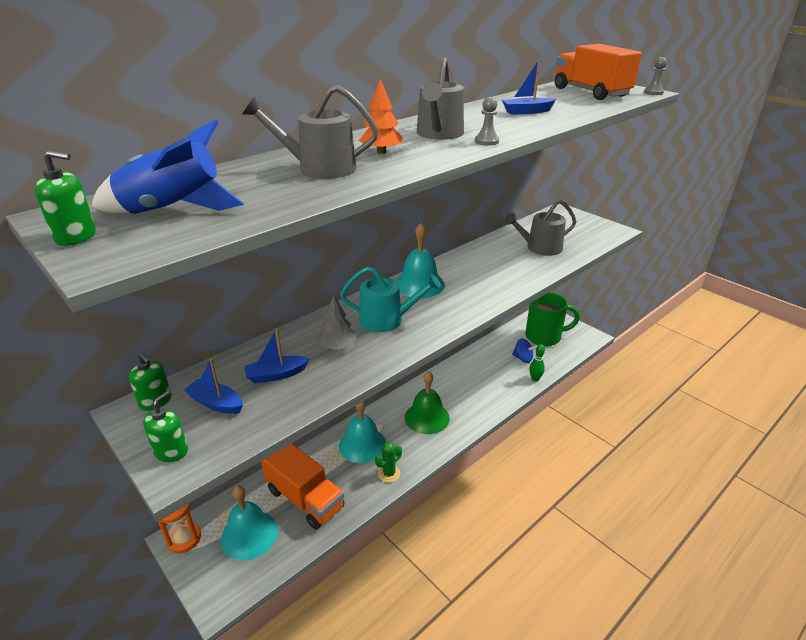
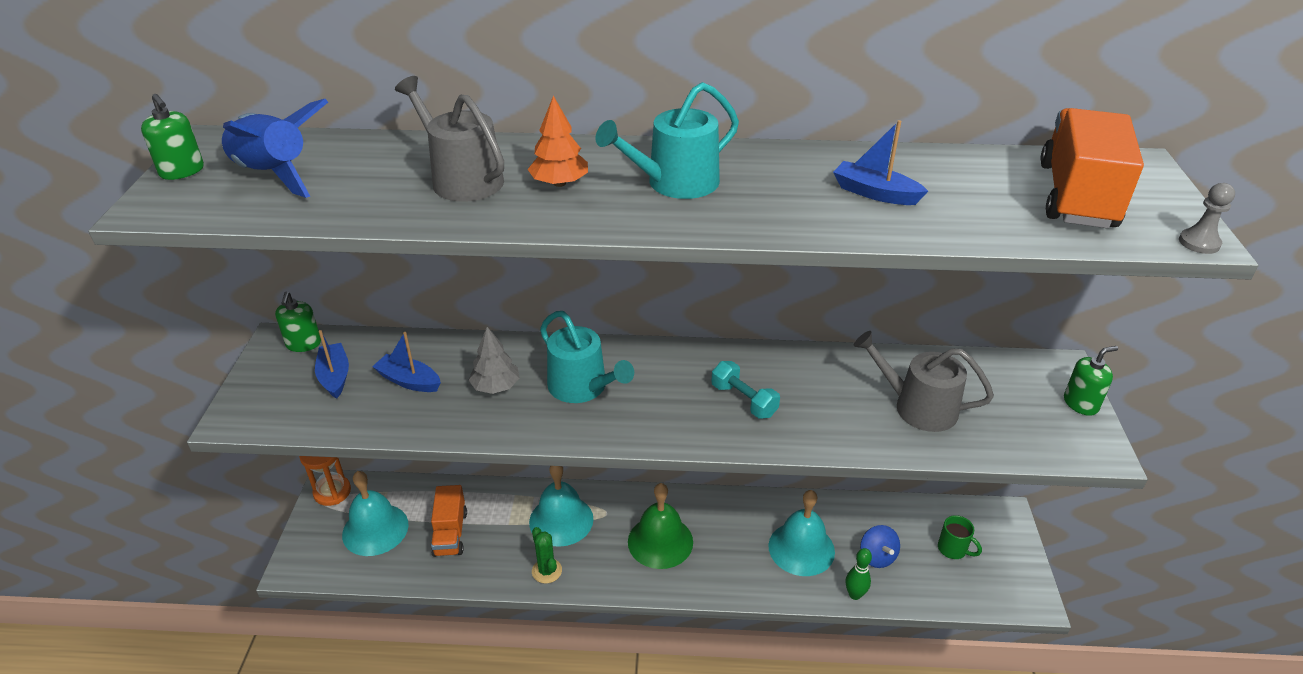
camera: 45 degrees right, 5 degrees up
green soap dispenser [143,391,188,462] -> green soap dispenser moved to [1064,346,1118,416]
orange truck [261,443,344,529] -> orange truck [431,485,467,557], size x0.64
green cactus [375,442,402,483] -> green cactus turned 60 degrees clockwise [532,527,562,584]
turquoise bell [396,223,445,298] -> turquoise bell moved to [768,490,835,576]
grey watering can [417,57,464,140] -> turquoise watering can [595,82,739,199]
grey pawn [475,97,499,146] -> none
green mug [525,292,580,346] -> green mug [938,515,982,559], size x0.46
none -> turquoise dumbbell [711,361,780,419]

